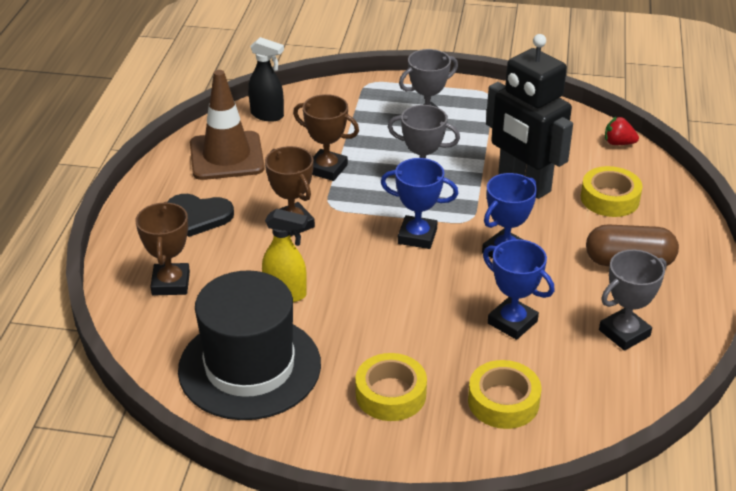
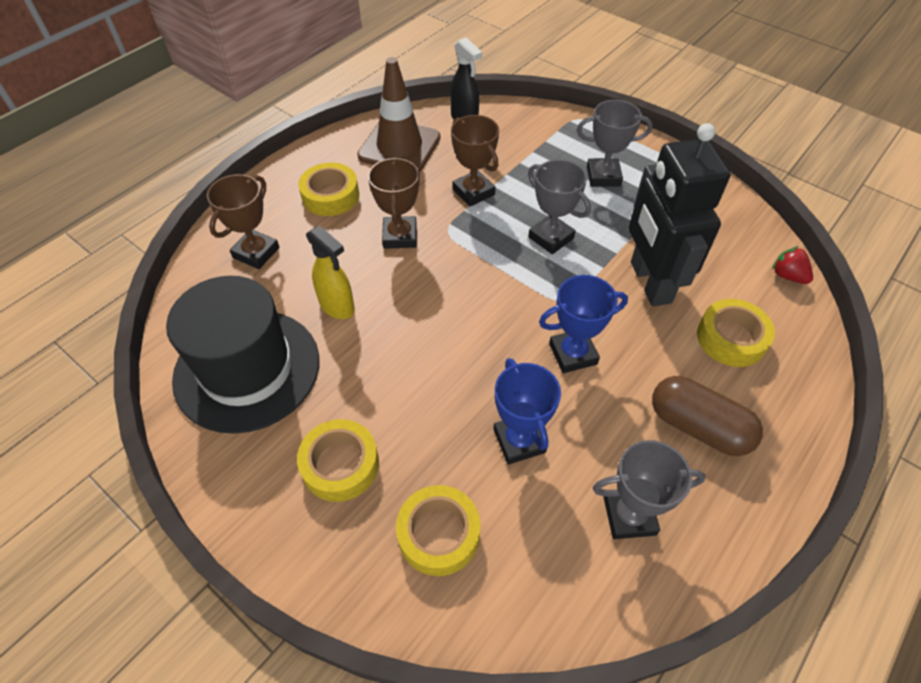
camera: 30 degrees right, 15 degrees up
black heart [167,194,234,237] -> yellow tape [298,163,359,216]
blue trophy [381,158,458,249] -> none

